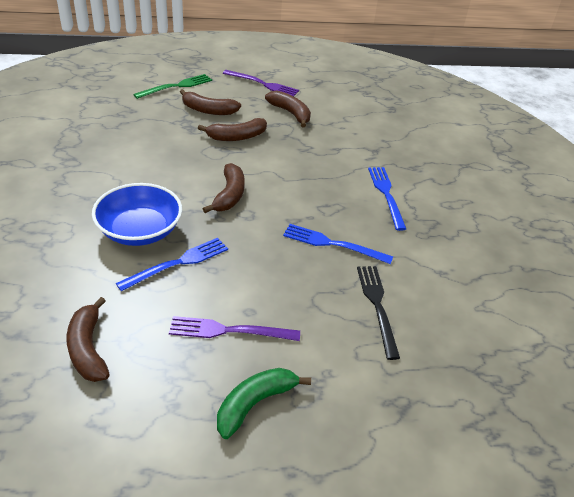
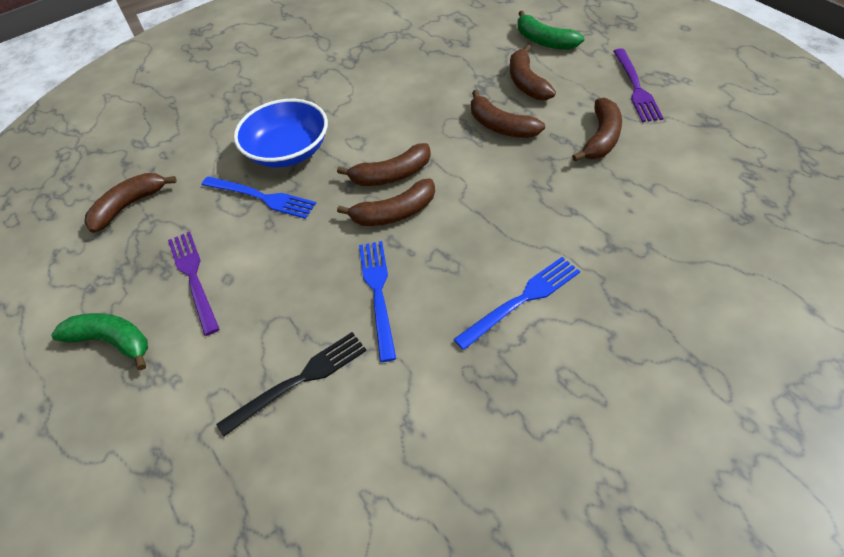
camera: 70 degrees right, 10 degrees up
green fork [133,74,212,99] -> green banana [517,10,584,50]
none -> brown banana [337,178,435,226]

